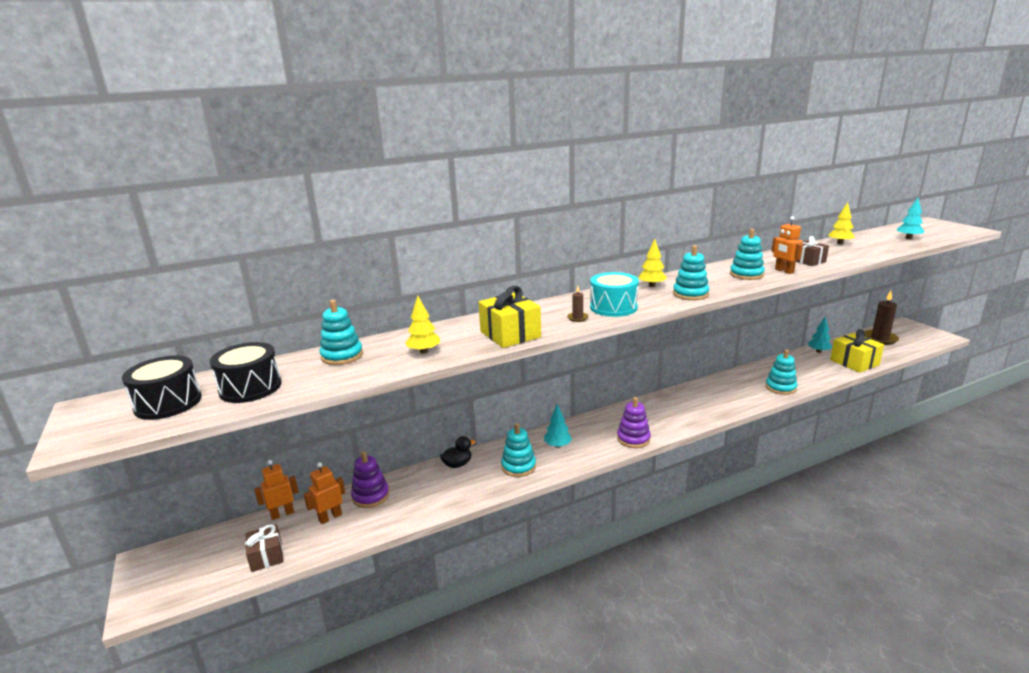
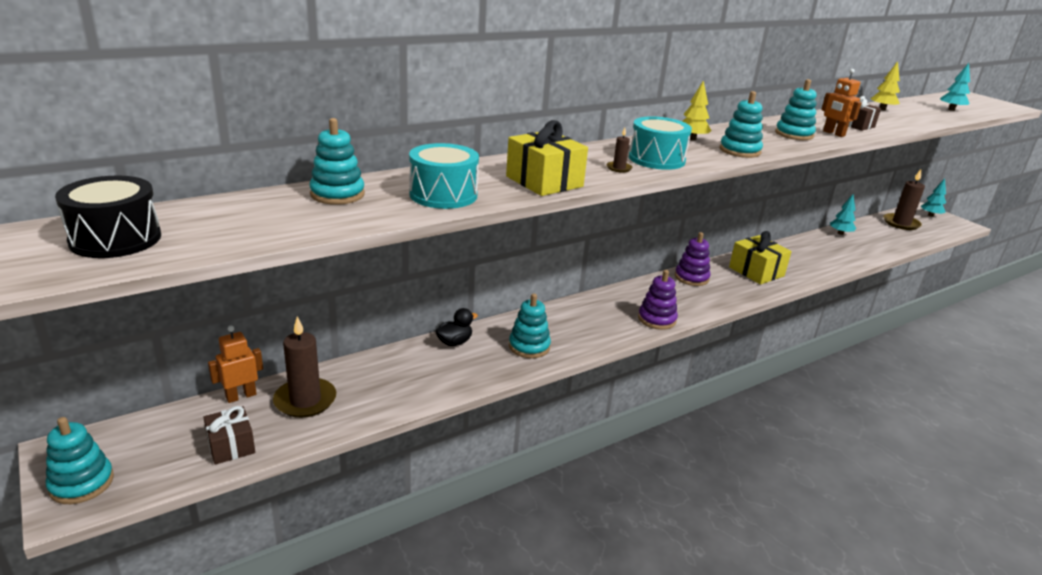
camera: 10 degrees left, 5 degrees up
black drum [210,342,282,403] -> none
orange robot [304,462,345,524] -> brown candle [273,316,336,418]
purple stacking toy [351,451,389,508] -> purple stacking toy moved to [675,232,711,286]
yellow tree [405,296,440,354] -> turquoise drum [409,143,479,209]
turquoise tree [544,404,572,448] -> turquoise tree moved to [920,178,946,217]
turquoise stacking toy [766,349,797,395] -> turquoise stacking toy moved to [46,417,114,504]
yellow gift [830,329,884,373] -> yellow gift moved to [729,231,792,284]

